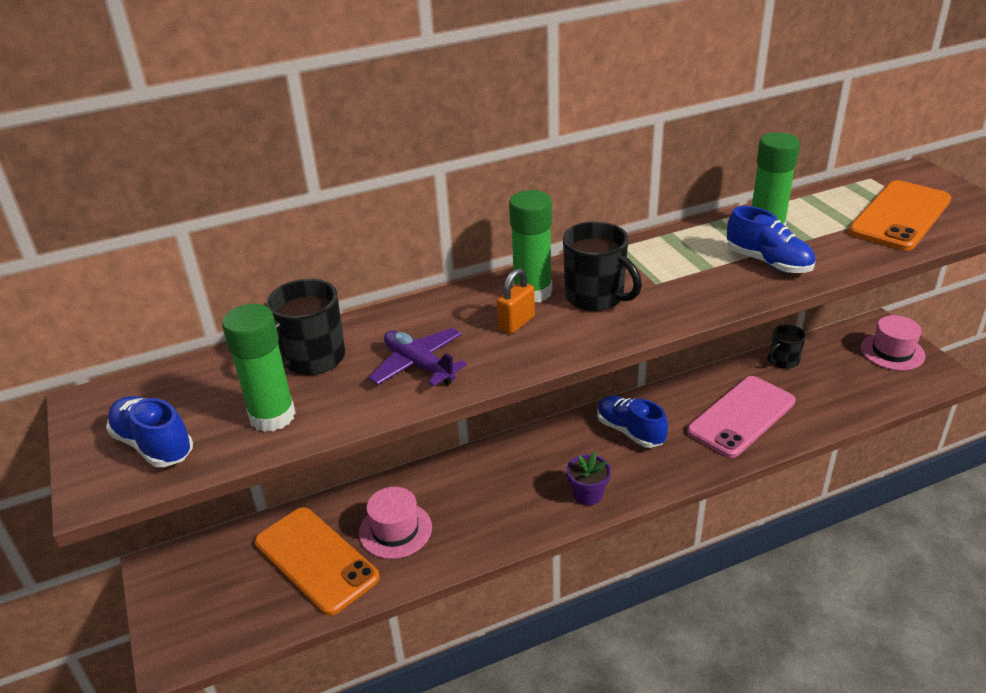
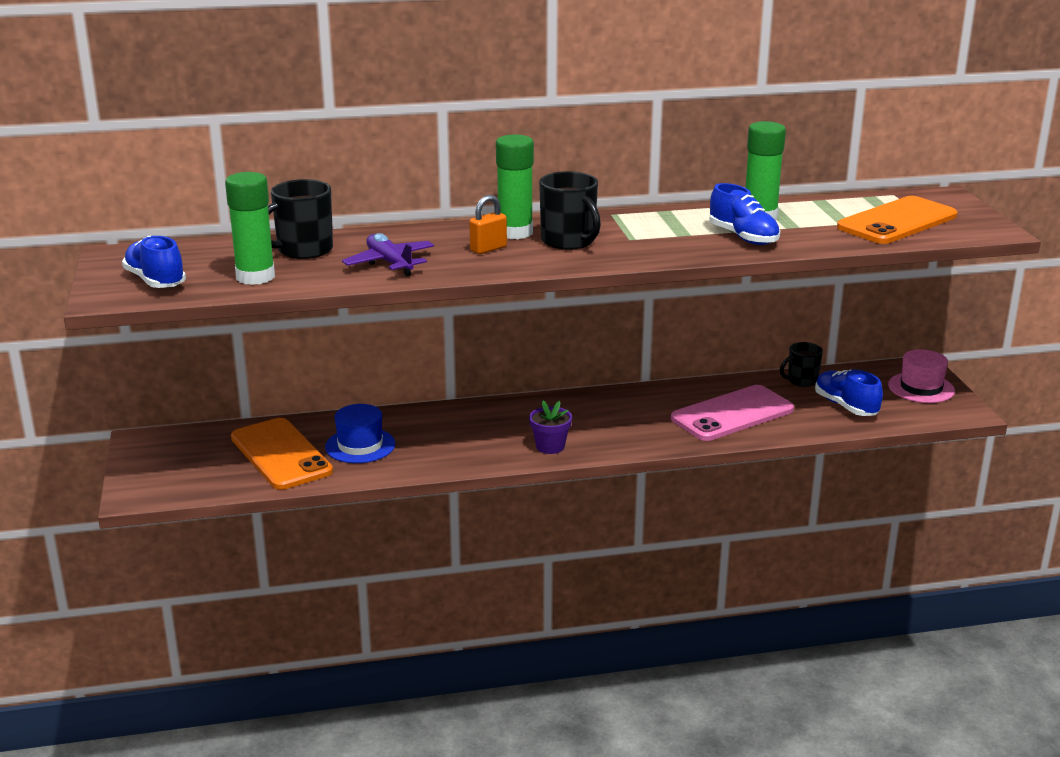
camera: 10 degrees right, 10 degrees down
pink hat [359,487,432,559] -> blue hat [325,404,395,463]
blue shoe [597,395,668,448] -> blue shoe moved to [815,369,883,416]

